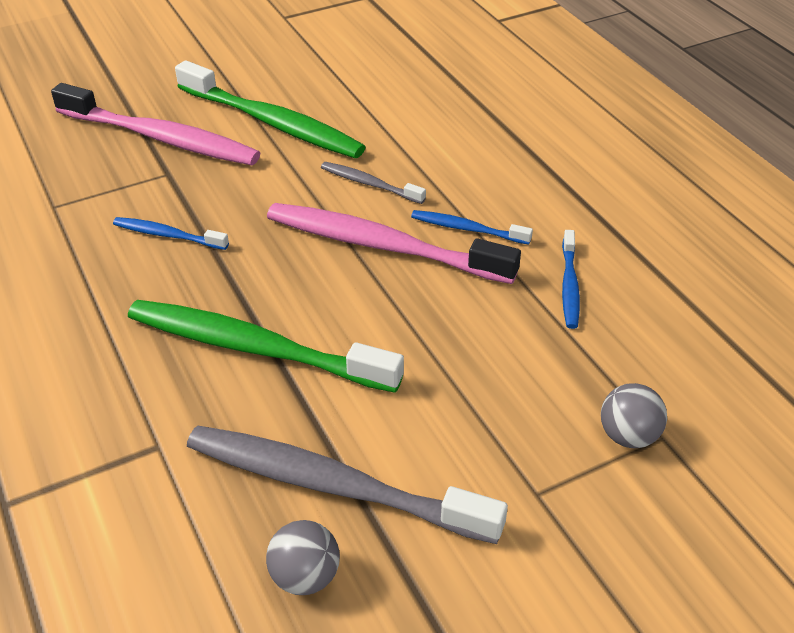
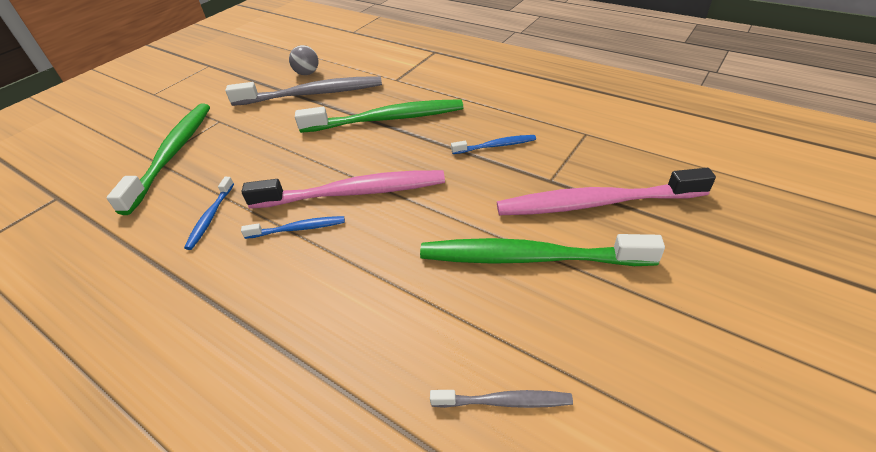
camera: 155 degrees right, 0 degrees up
grey toothbrush [321,162,426,204] -> grey toothbrush moved to [430,390,573,408]
blue toothbrush [562,230,580,329] -> blue toothbrush turned 150 degrees counterclockwise [184,177,234,250]
grey ball [601,383,667,448] -> green toothbrush [106,104,210,215]

